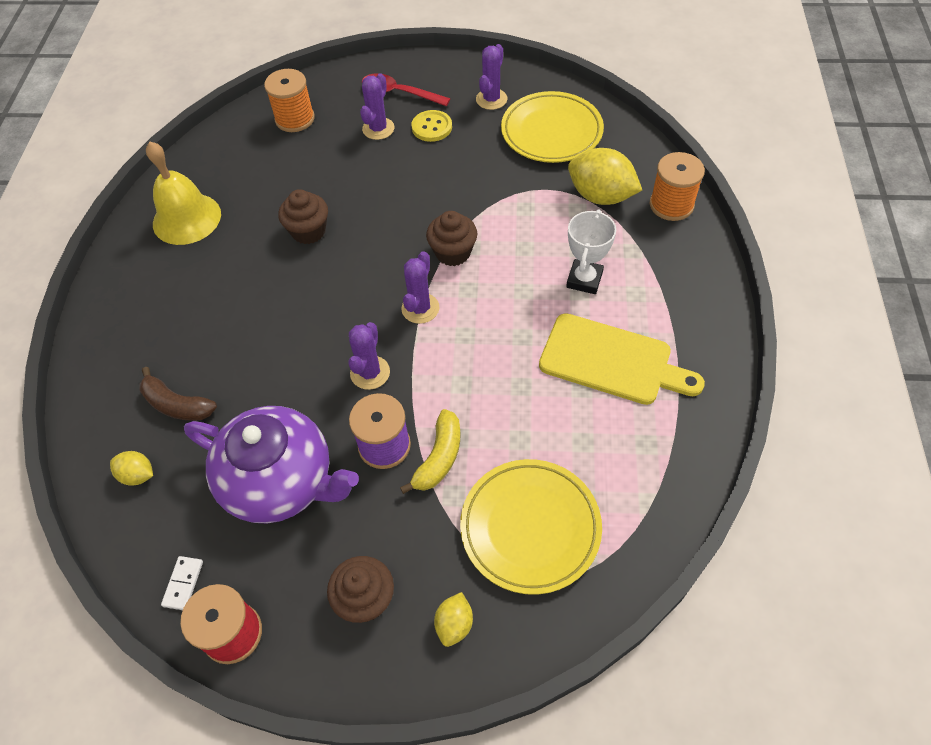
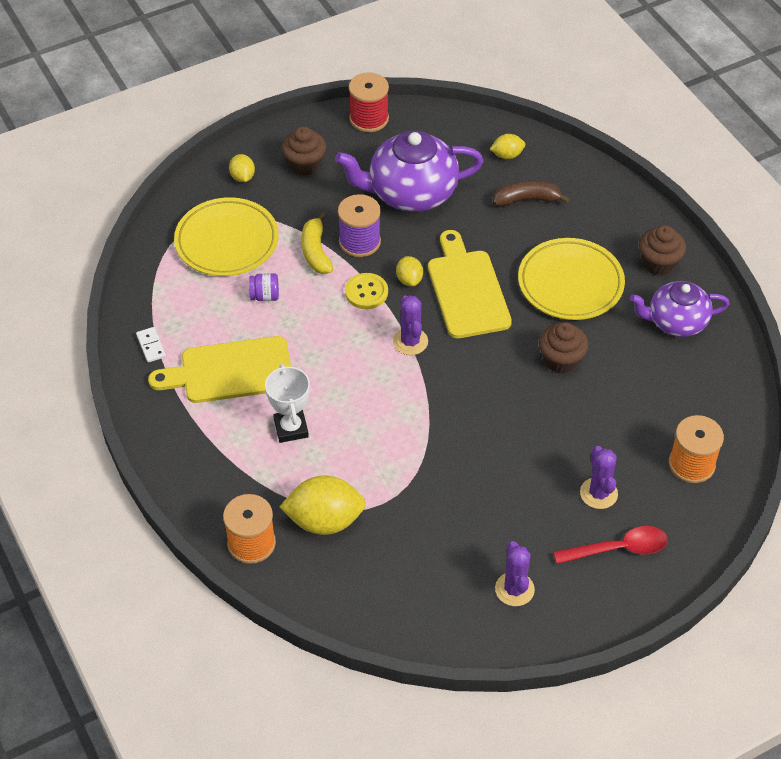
camera: 145 degrees right, 5 degrees down
yellow bell [146,142,221,245] -> purple teapot [630,281,729,337]
white domino [161,556,203,610] -> white domino moved to [136,327,166,363]
purple cactus [348,322,390,390] -> yellow lemon [396,256,423,287]
yellow button [412,110,452,142] -> yellow button moved to [345,273,388,309]
brown cupcake [426,211,478,266] -> brown cupcake moved to [639,225,686,276]
yellow plate [501,91,604,163] -> yellow plate moved to [518,238,625,320]
none -> purple jar [249,273,279,301]
none -> yellow cutting board [428,230,512,338]

